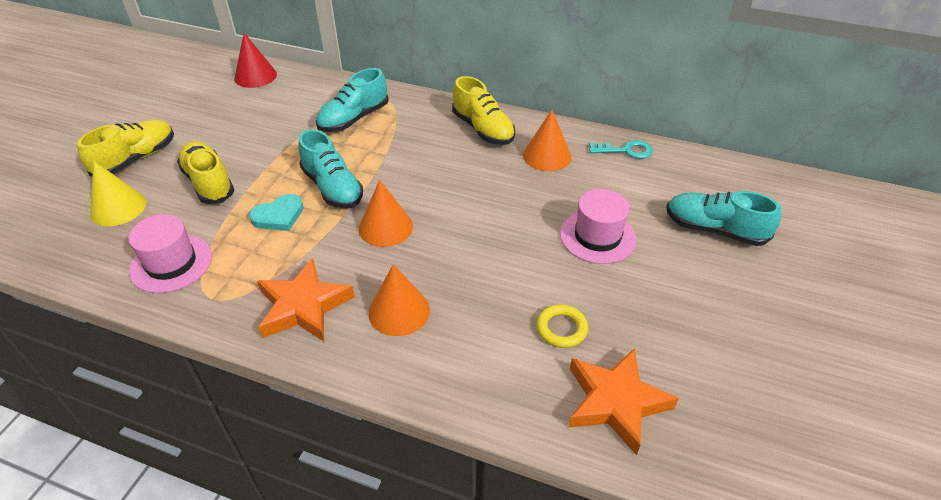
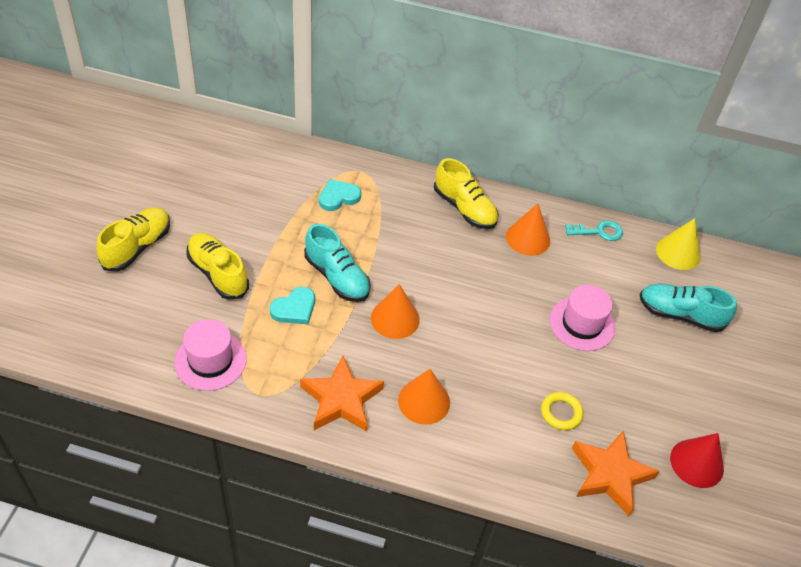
camera: 10 degrees left, 5 degrees up
yellow cone [90,161,146,226] -> yellow cone moved to [656,218,701,270]
red cone [234,33,277,88] -> red cone moved to [670,433,724,488]
turquoise shoe [316,68,389,132] -> turquoise heart [319,179,361,211]

